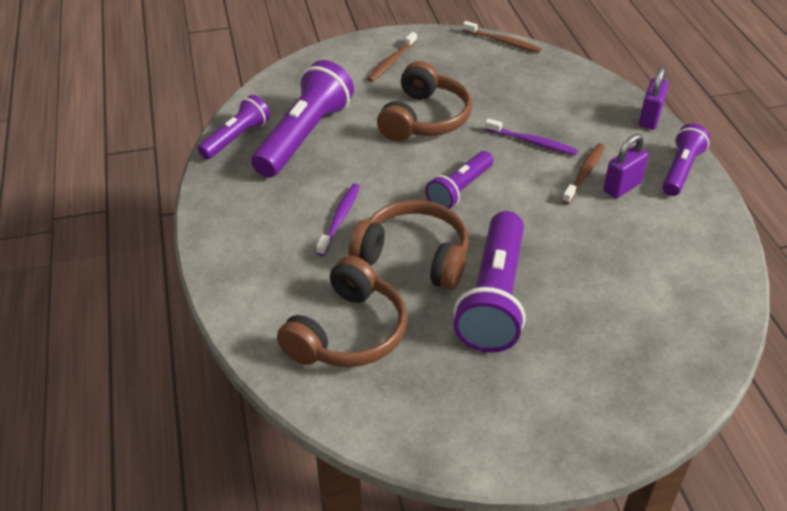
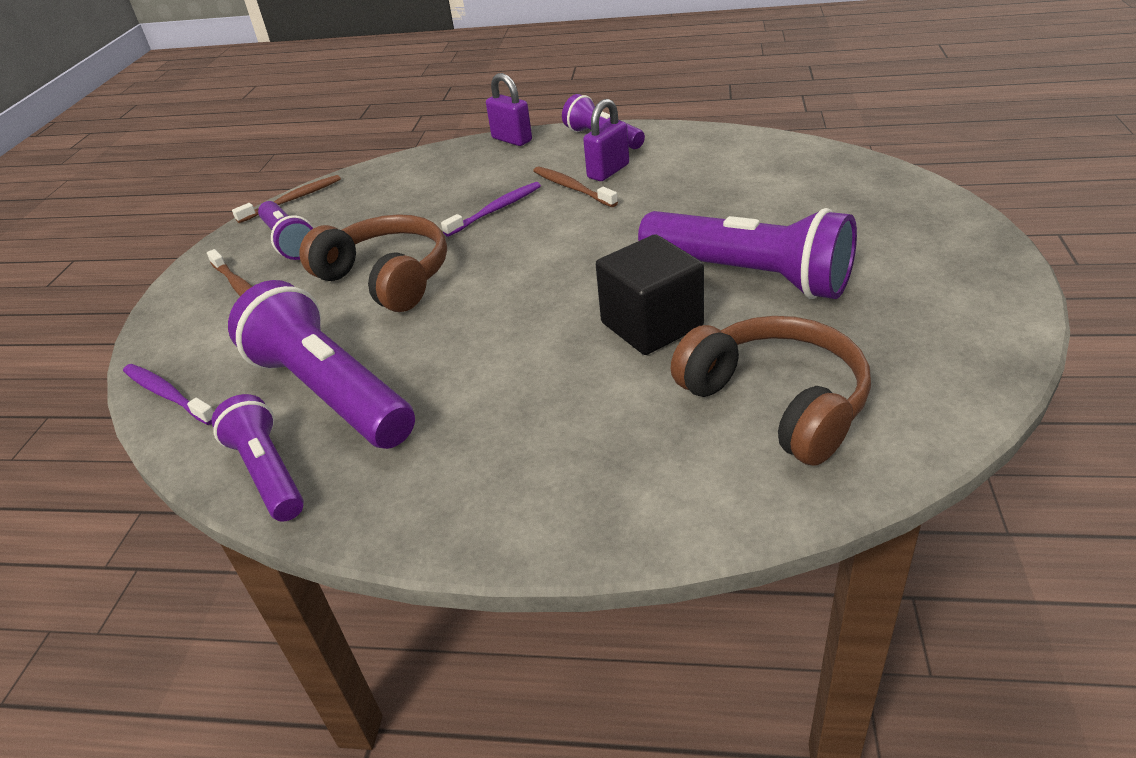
camera: 65 degrees left, 5 degrees down
purple toothbrush [316,184,360,256] -> purple toothbrush moved to [123,364,214,425]
brown headphones [348,200,469,290] -> black cube [596,234,704,355]
purple flashlight [425,151,493,209] -> purple flashlight moved to [258,201,313,260]
purple padlock [603,134,649,198] -> purple padlock turned 60 degrees clockwise [583,99,629,181]

